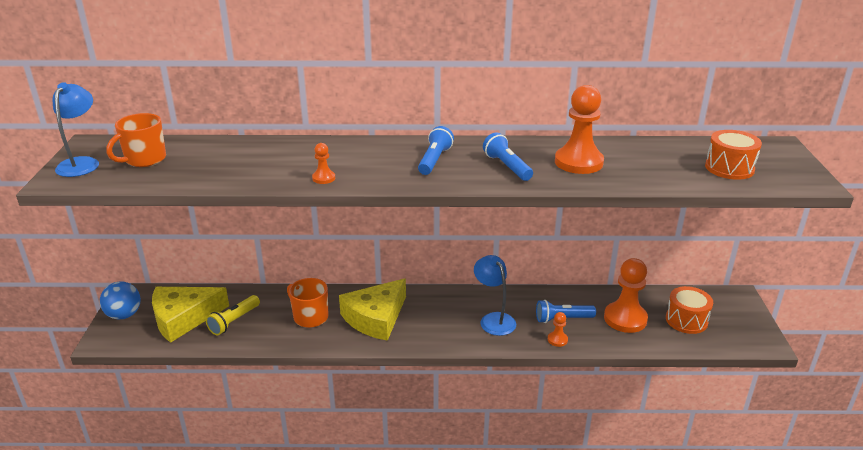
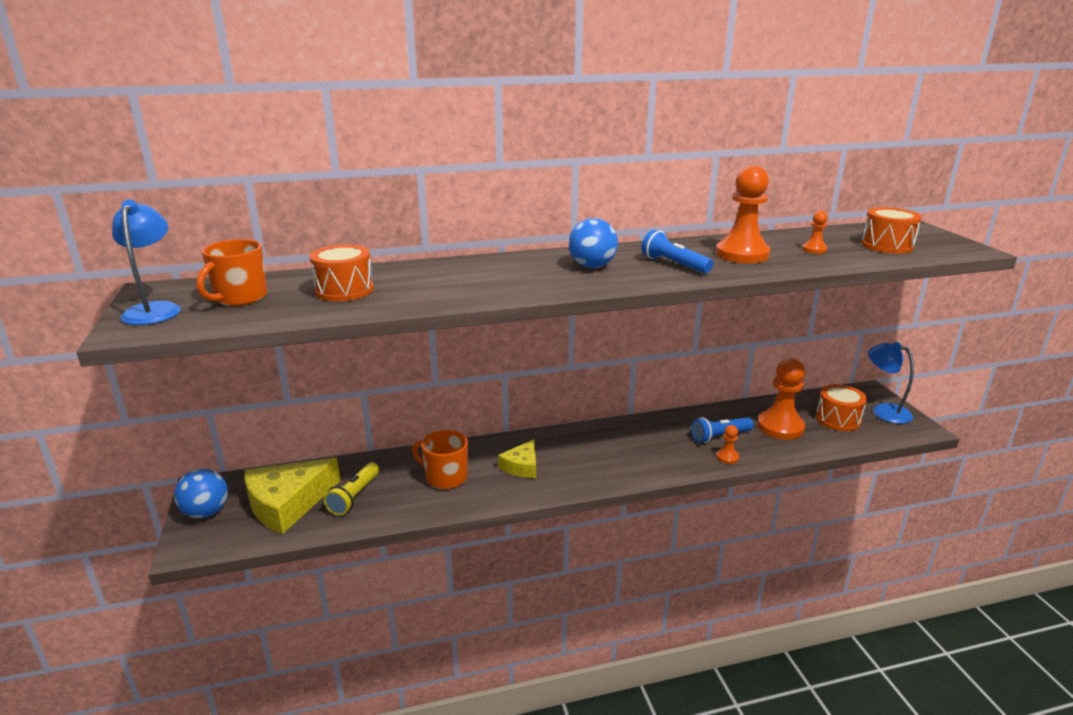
camera: 15 degrees left, 5 degrees down
orange pawn [312,143,335,184] -> orange pawn moved to [802,211,828,254]
yellow cheese [339,278,406,341] -> yellow cheese [498,439,536,478], size x0.55
blue flashlight [418,126,454,175] -> blue ball [569,218,618,268]
blue lamp [474,255,516,336] -> blue lamp moved to [868,342,914,424]
none -> orange drum [309,244,374,301]

